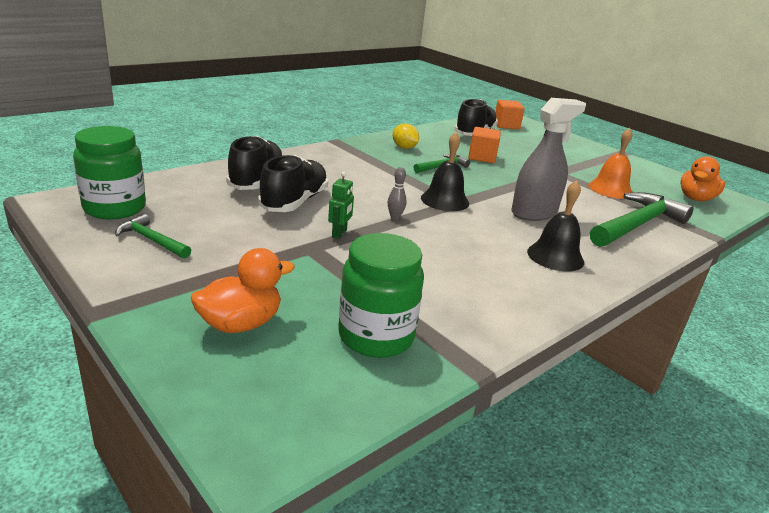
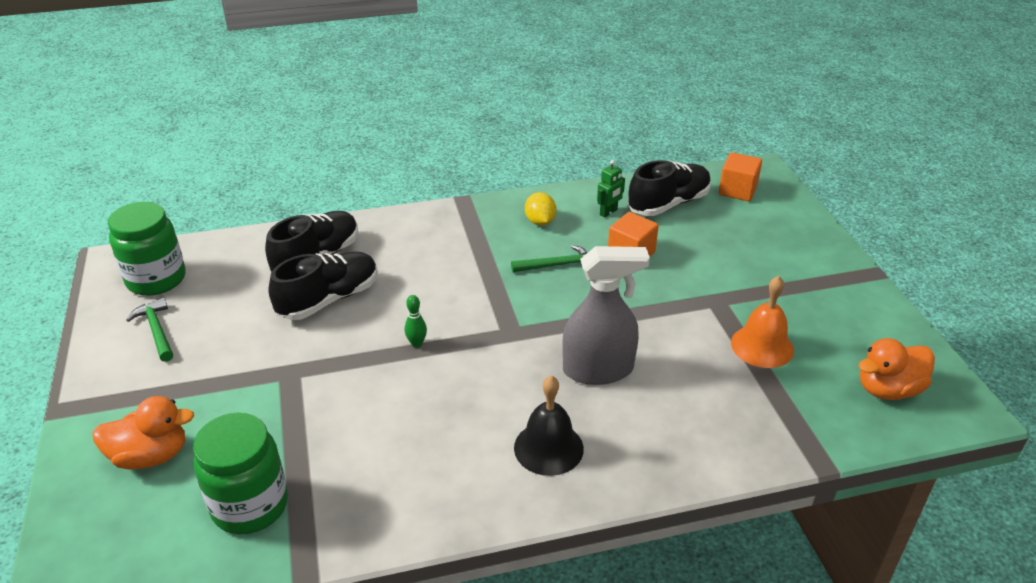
camera: 30 degrees right, 10 degrees up
green robot [328,171,354,239] -> green robot moved to [597,160,625,217]
grey bowling pin [387,167,407,220] -> green bowling pin [405,295,427,348]
black bell [421,132,469,211] -> none
green hammer [590,192,693,247] -> none

